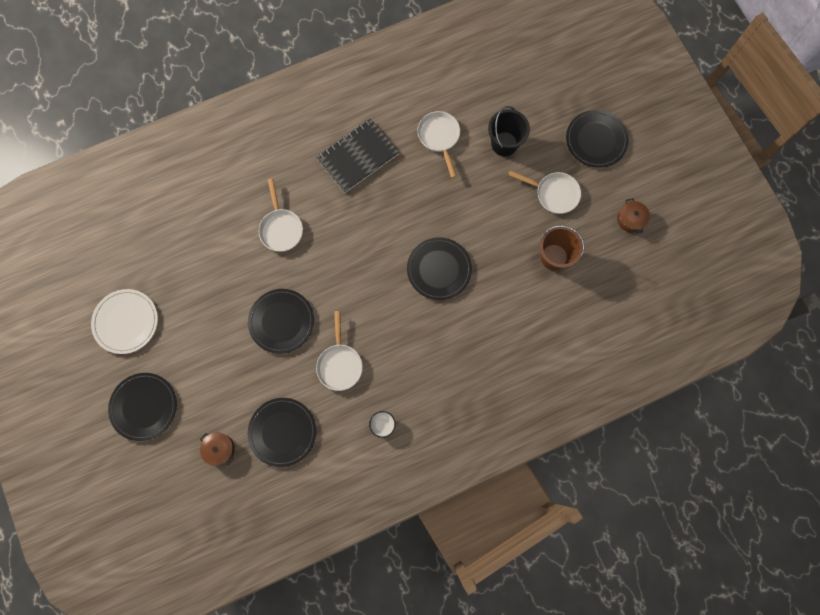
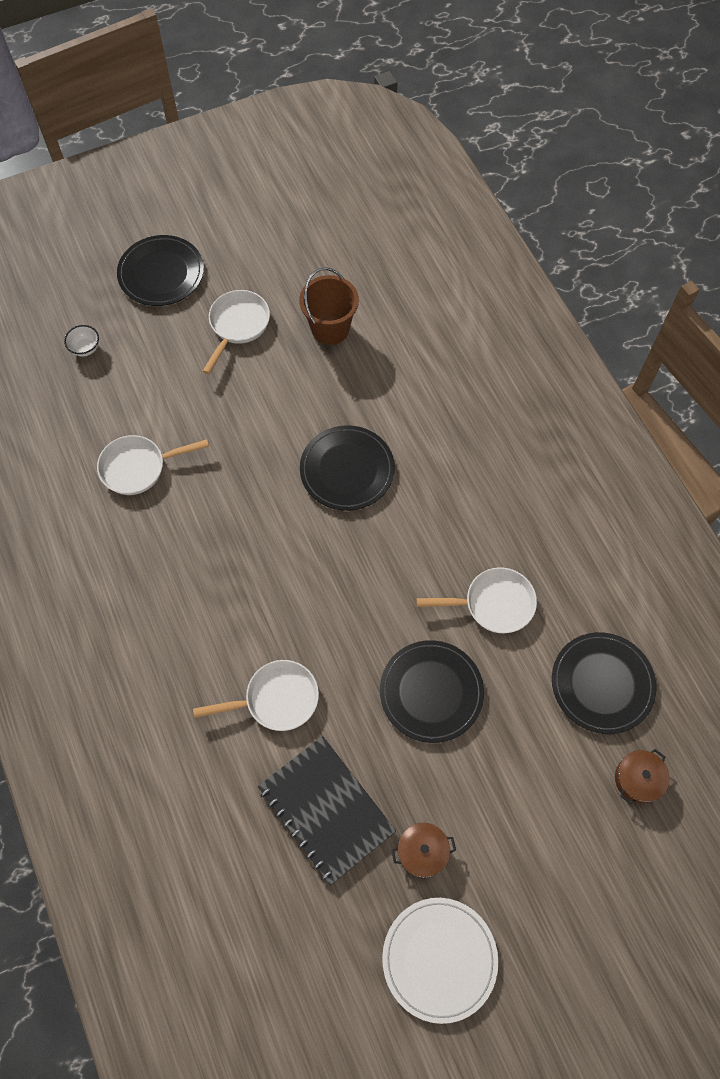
camera: 90 degrees left, 10 degrees down
black plate [108,373,177,441] -> none
black notebook [316,119,399,193] -> black notebook moved to [258,736,396,886]
white bowl [369,411,396,438] -> white bowl moved to [64,325,99,357]
black bucket [488,106,530,156] -> none
brown pot [617,198,650,234] -> brown pot moved to [391,823,456,878]

